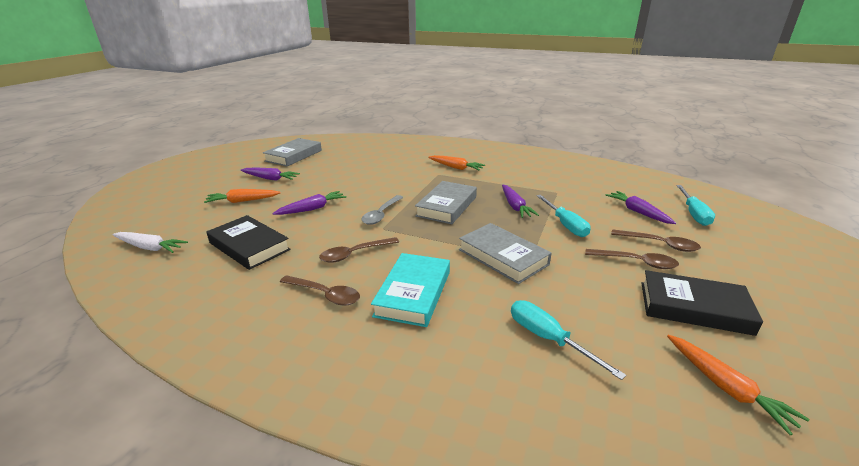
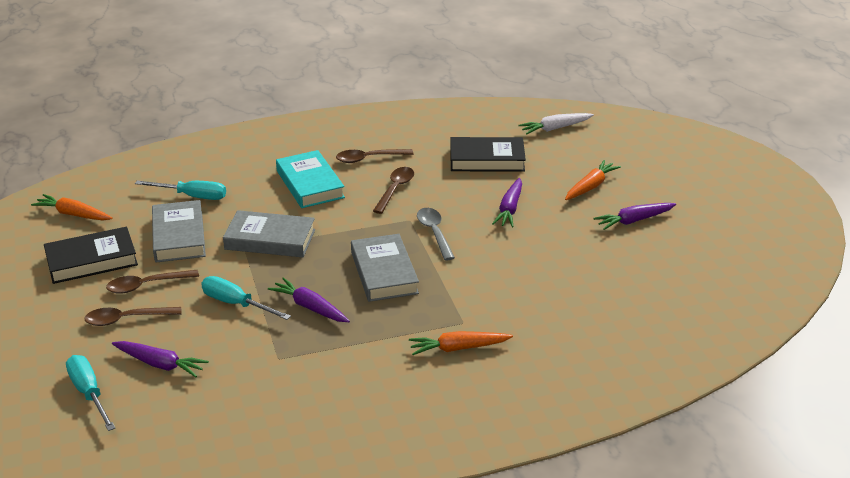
camera: 140 degrees right, 5 degrees up
grey book [263,138,322,166] -> grey book moved to [152,200,206,262]

